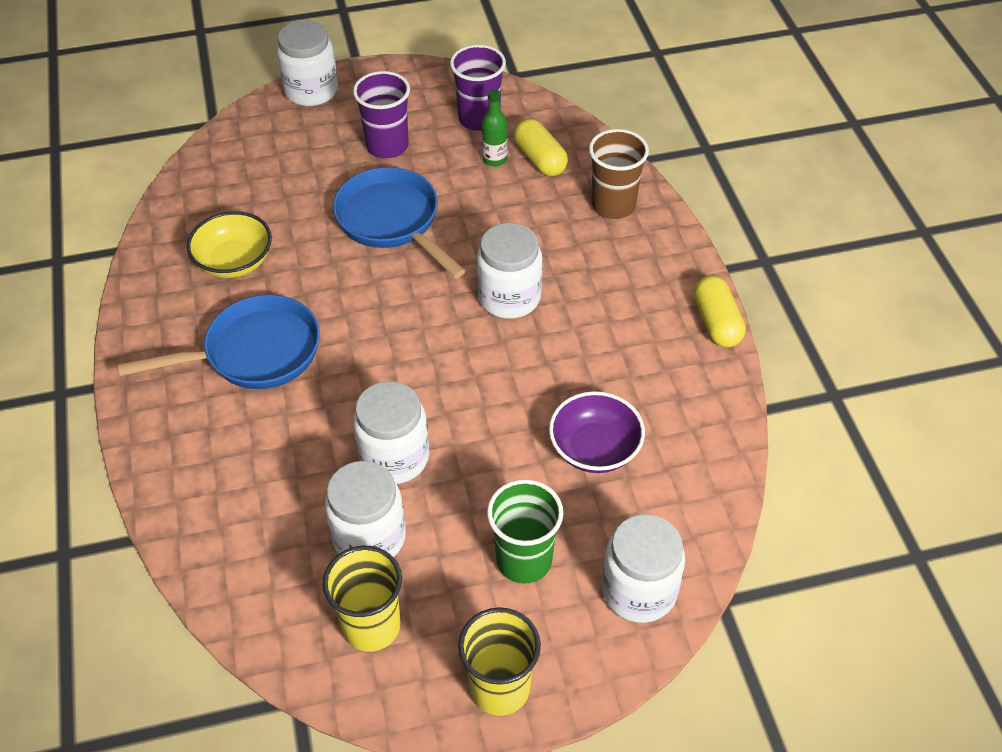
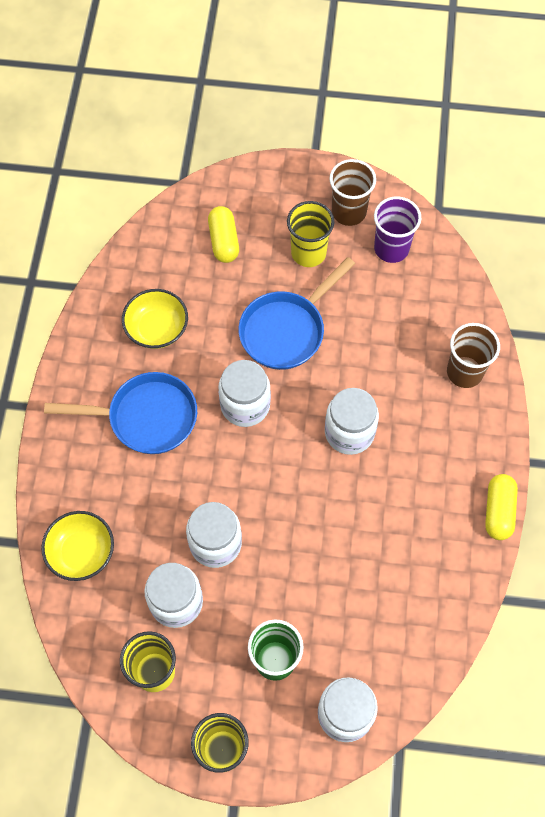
camera: 20 degrees right, 15 degrees up
white jar [277,20,338,106] -> white jar moved to [218,360,271,427]
blue pan [333,167,466,278] -> blue pan turned 120 degrees counterclockwise [239,257,355,370]
purple cup [353,71,410,158] -> yellow cup [287,201,334,267]
green bottle [482,89,507,167] -> none
yellow capsule [514,118,568,176] -> yellow capsule moved to [208,206,239,263]
purple bowl [549,391,645,473] -> none
none -> yellow bowl [41,511,114,581]
none -> brown cup [330,159,376,226]

